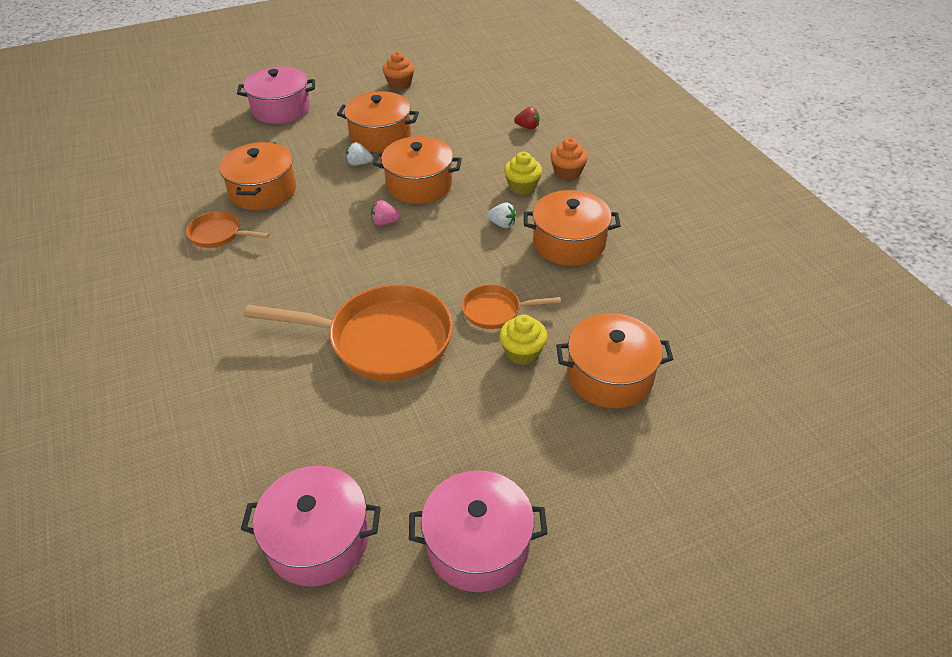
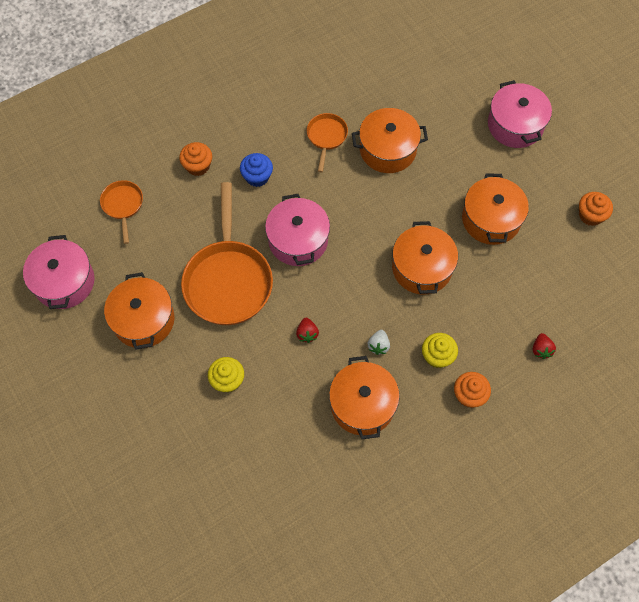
camera: 80 degrees right, 20 degrees up
white strawberry [346,142,373,166] -> none
pink strawberry [371,200,400,226] -> none
pink pot [409,470,548,592] -> pink pot moved to [265,194,330,266]
orange pan [462,285,561,329] -> orange pan moved to [100,180,143,244]
orange pot [556,313,673,408] -> orange pot moved to [104,272,174,350]
none -> orange cupcake [179,142,212,176]
none -> blue cupcake [240,153,273,187]
none -> red strawberry [296,318,319,343]

